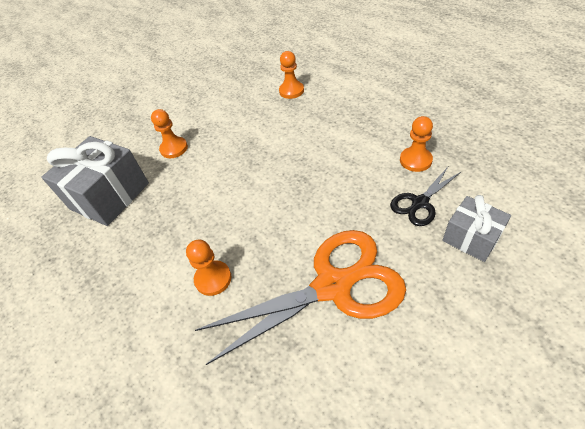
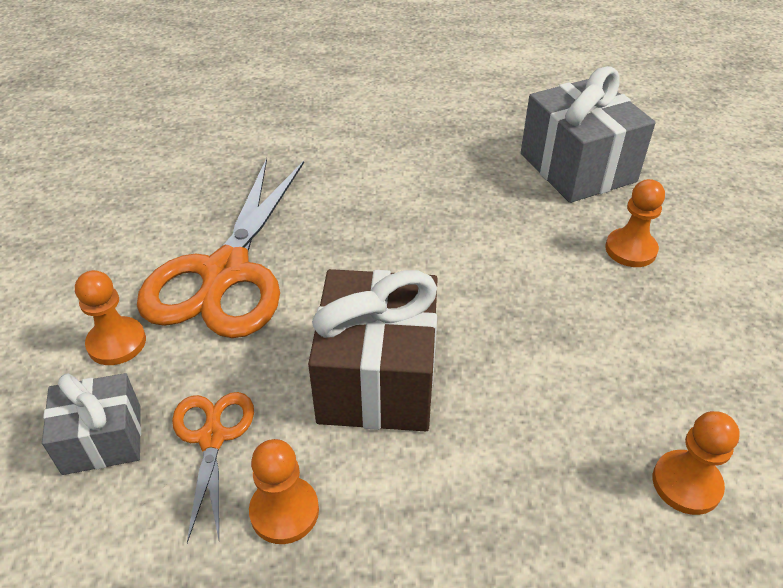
camera: 120 degrees right, 5 degrees down
orange pawn [186,240,231,296] -> orange pawn moved to [75,270,146,365]
black scissors [390,167,461,226] -> orange scissors [172,392,254,543]
none -> brown gift [308,269,438,431]

